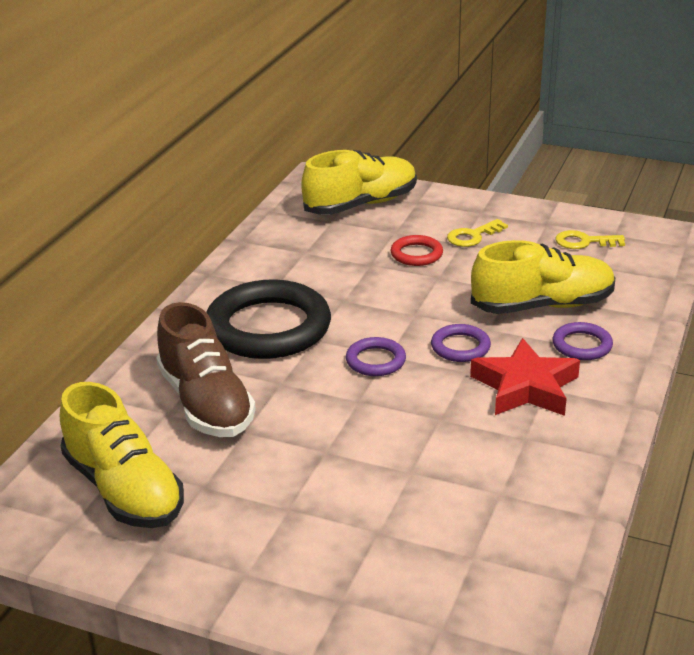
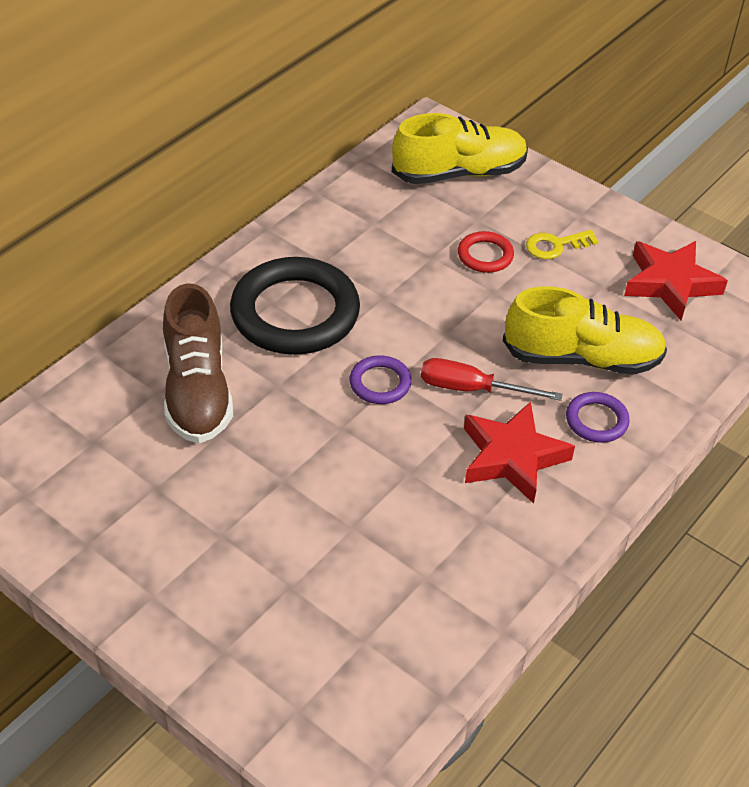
camera: 15 degrees right, 15 degrees up
yellow shoe [60,382,184,528] -> none
purple ring [431,324,491,362] -> red screwdriver [421,358,563,401]
yellow key [556,230,625,249] -> red star [624,241,728,320]

